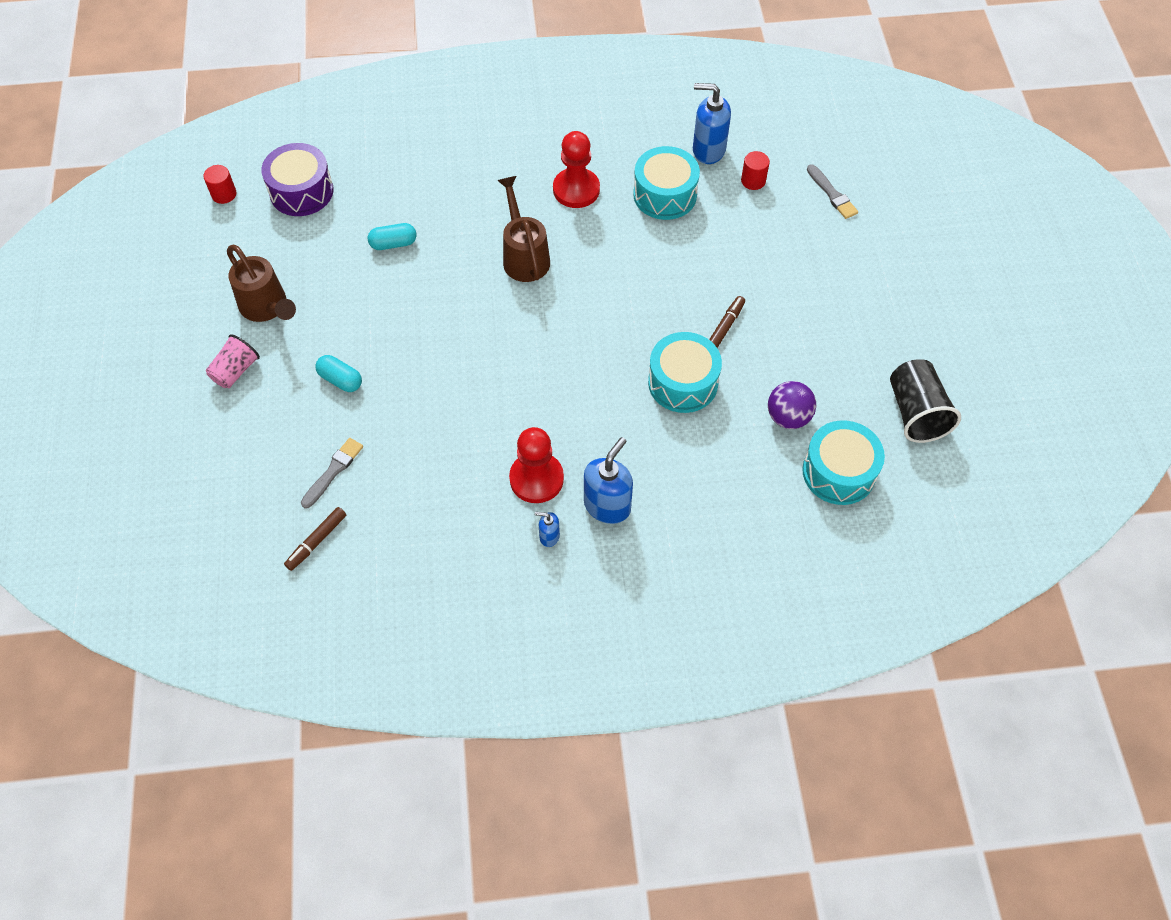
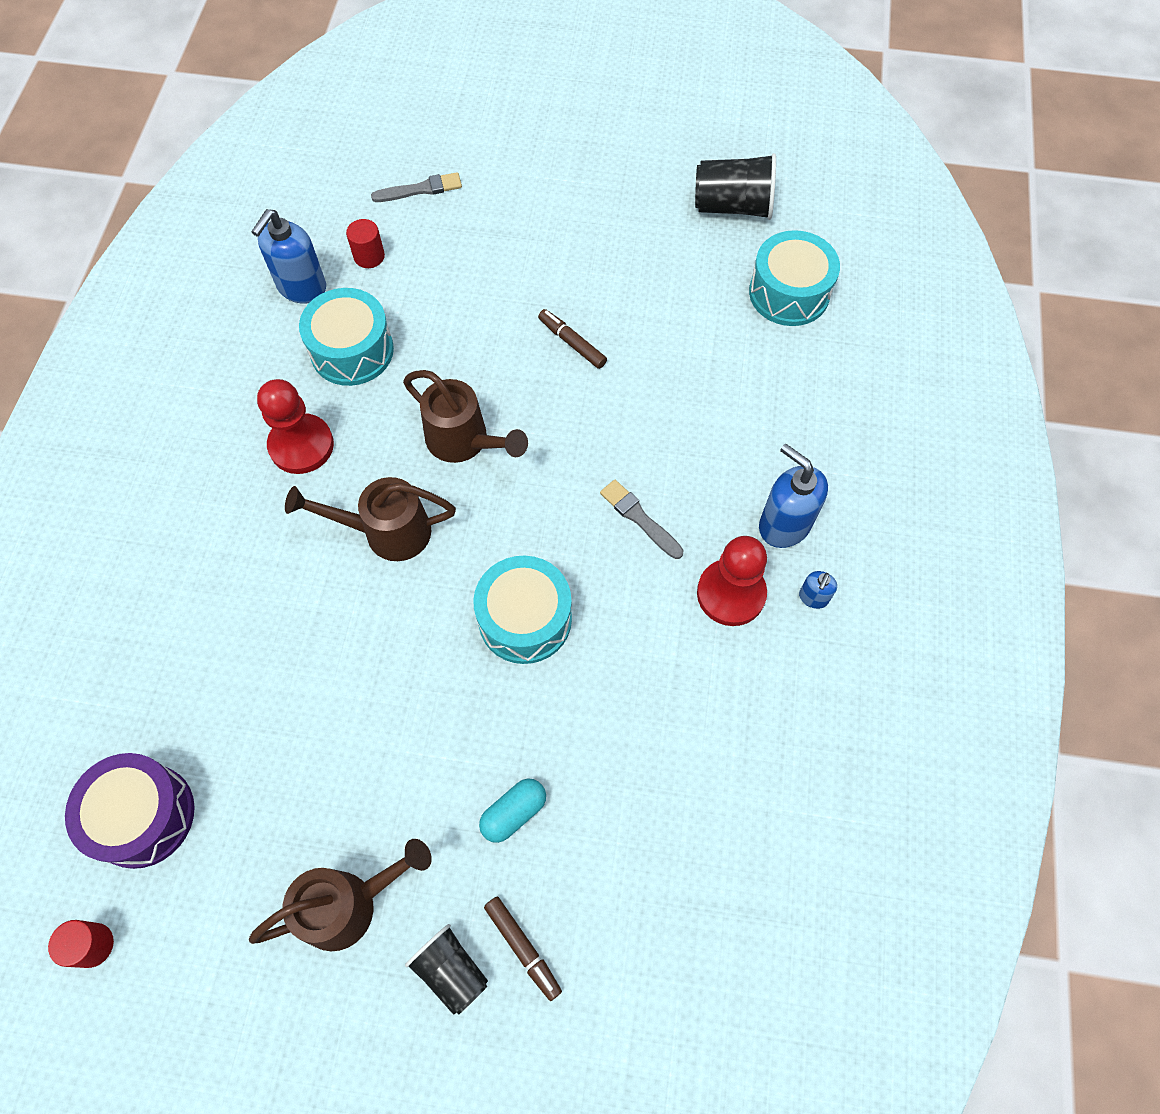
camera: 75 degrees left, 5 degrees up
pink cup [206,334,260,388] -> black cup [405,924,488,1015]
brown marker [284,507,346,571] -> brown marker moved to [484,897,562,1001]
grey brush [301,438,363,509] -> grey brush moved to [600,480,684,559]
turquoise capsule [368,223,416,250] -> none
turquoise drum [648,332,722,413] -> turquoise drum moved to [473,556,572,664]
purple ball [768,381,816,429] -> none
none -> brown watering can [403,370,528,463]

